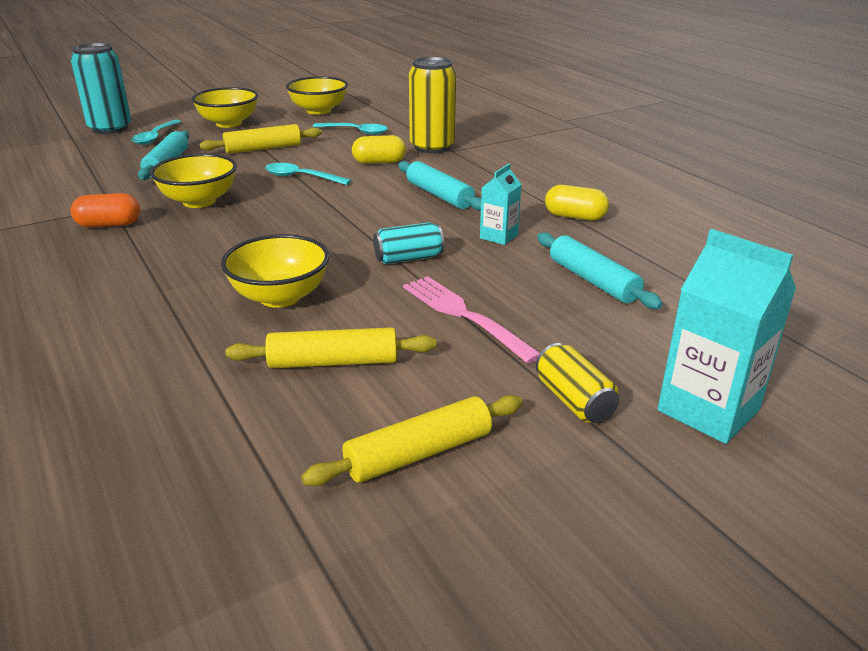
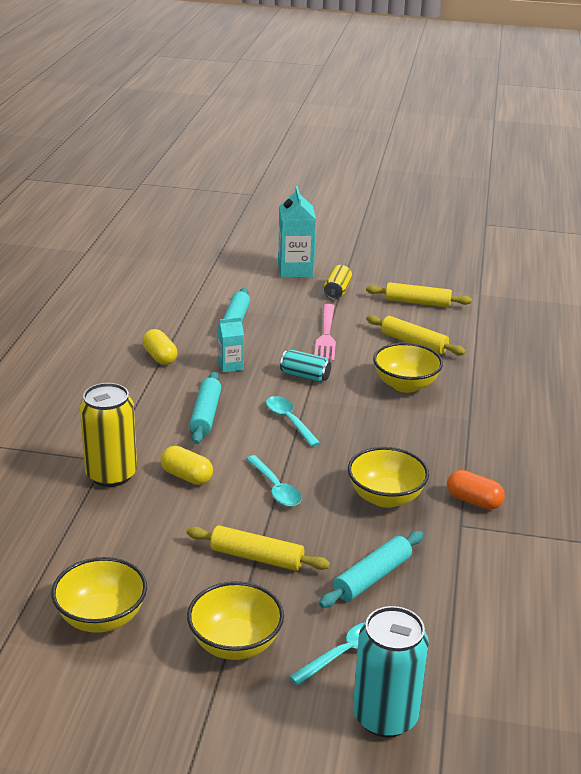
camera: 140 degrees left, 0 degrees up
turquoise spoon [313,123,388,135] -> turquoise spoon moved to [266,396,320,447]

